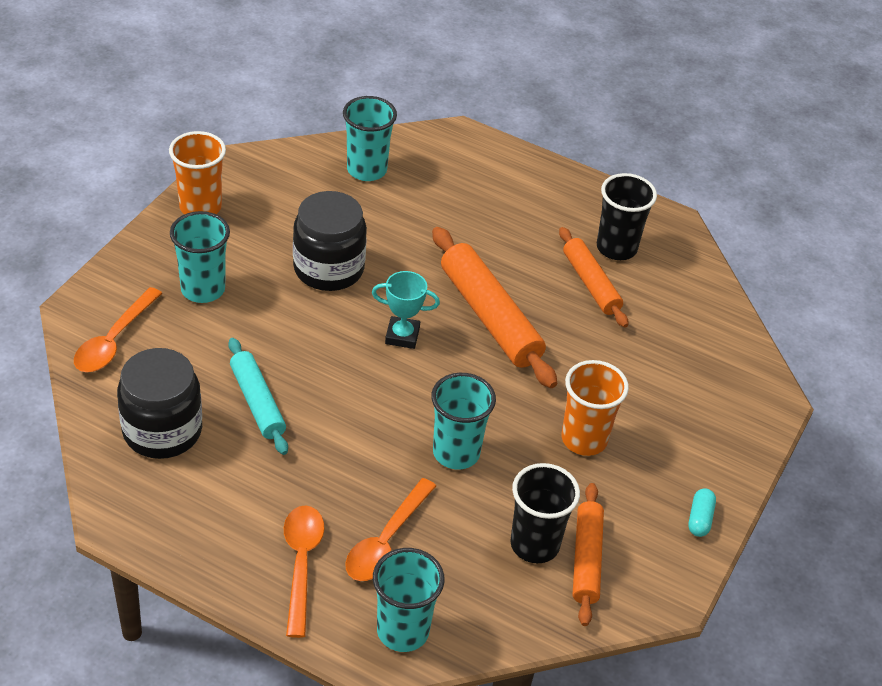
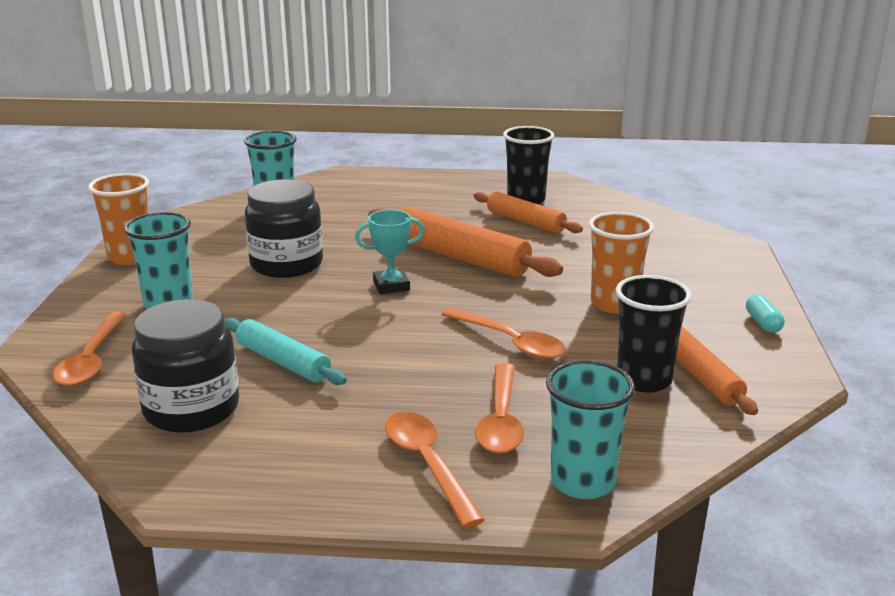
camera: 20 degrees left, 20 degrees down
turquoise cup [431,373,496,470] -> orange spoon [441,307,566,359]

